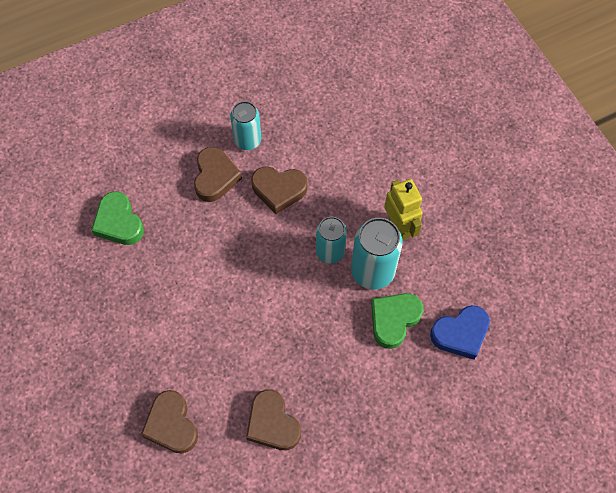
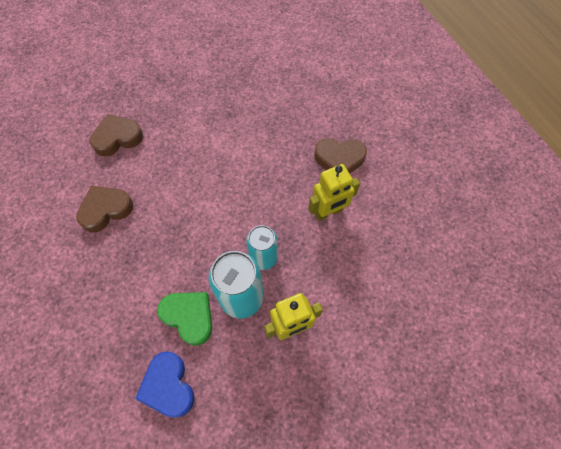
camera: 90 degrees right, 0 degrees up
green heart [91,192,144,245] -> none
turquoise can [230,101,261,150] -> none
brown heart [251,166,308,214] -> yellow robot [308,164,360,221]

